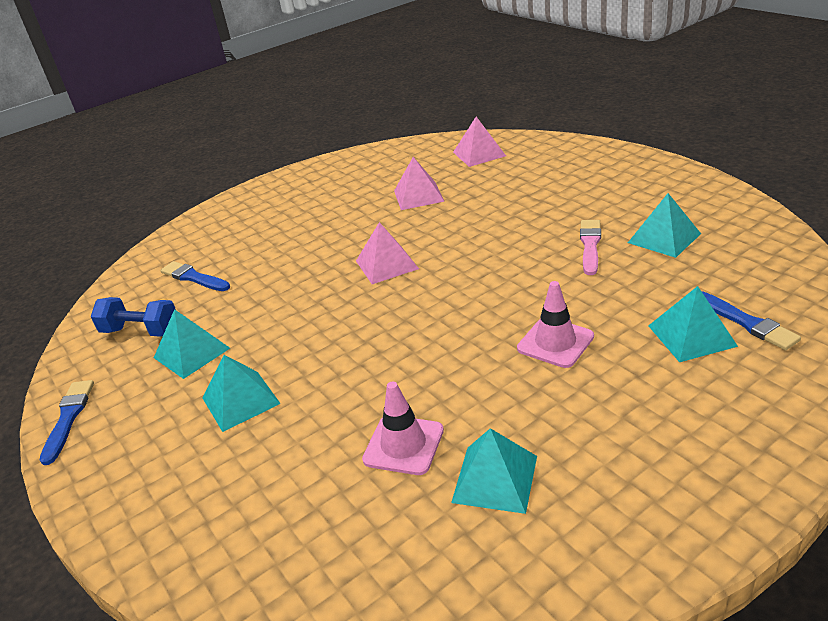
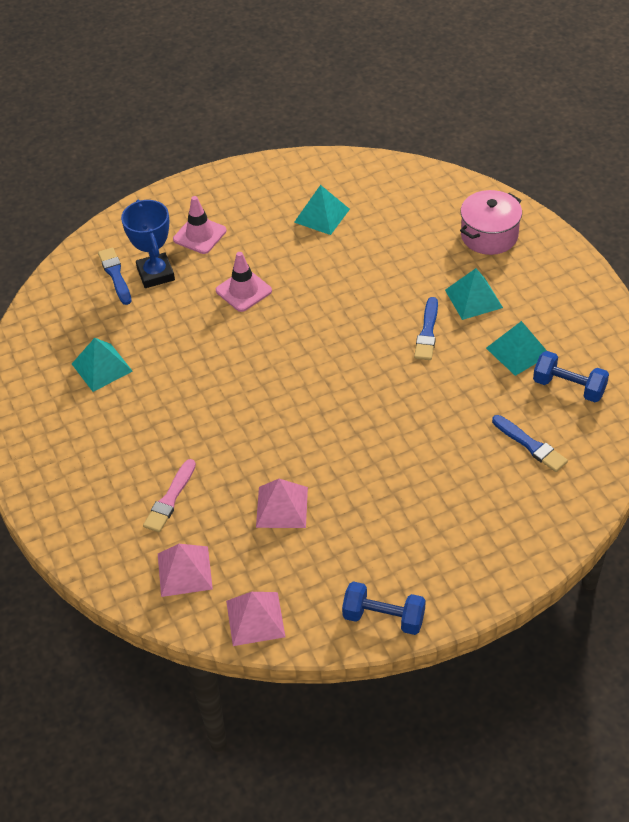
camera: 170 degrees left, 15 degrees up
blue brush [40,380,94,465] -> blue brush moved to [414,297,438,360]
pink pyramid [356,222,419,284] -> pink pyramid moved to [226,592,285,646]
pink traffic cone [362,382,444,475] -> pink traffic cone moved to [173,196,227,254]
pink brush [580,220,601,275] -> pink brush moved to [143,459,196,532]
turquoise pyramid [648,286,738,362] -> blue trophy [121,200,175,288]
none -> blue dumbbell [342,581,426,635]
none -> pink pot [460,190,522,255]

